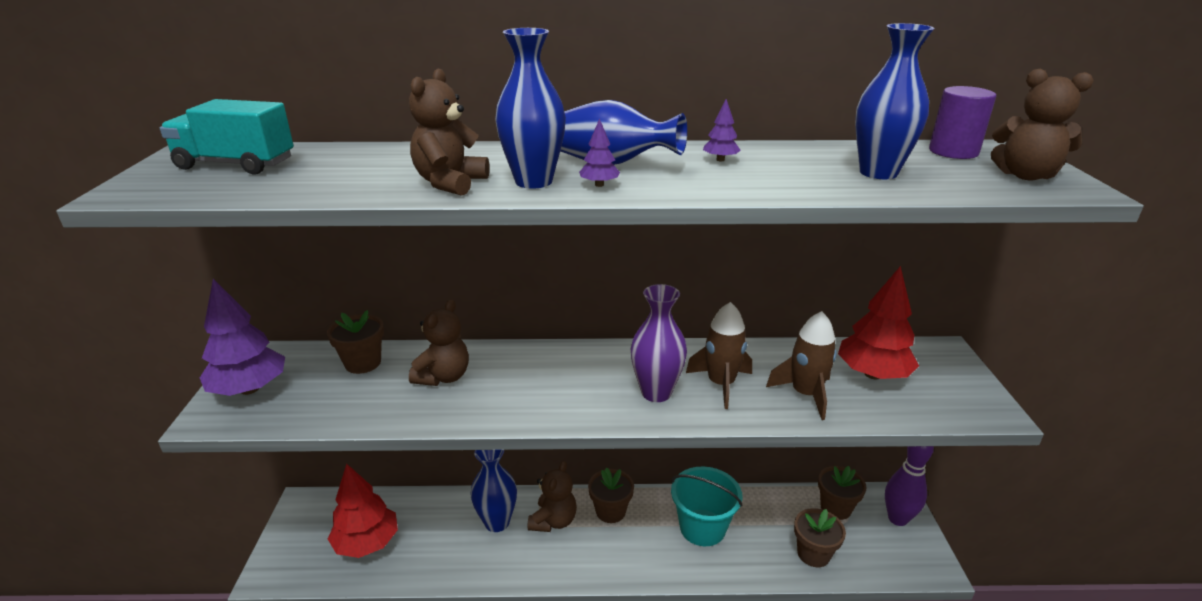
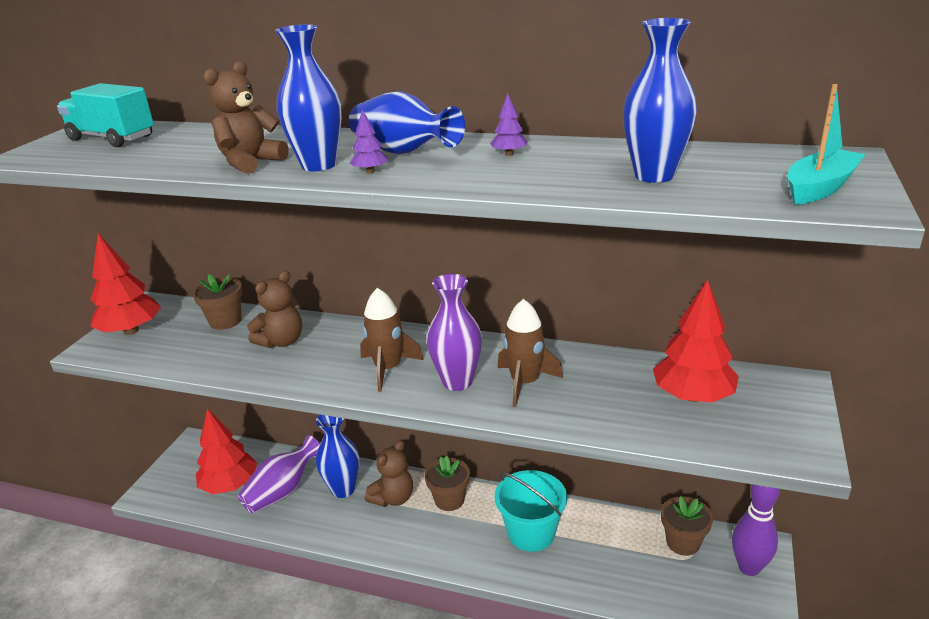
camera: 20 degrees right, 0 degrees up
purple tree [200,279,285,396] -> red tree [90,233,161,335]
brown rocket [766,311,837,420] -> brown rocket moved to [360,288,424,392]
brown flower pot [794,508,846,567] -> none
purple cylinder [929,86,996,159] -> none
brown teddy bear [991,69,1094,180] -> turquoise boat [788,84,866,205]
none -> purple vase [238,435,320,513]

